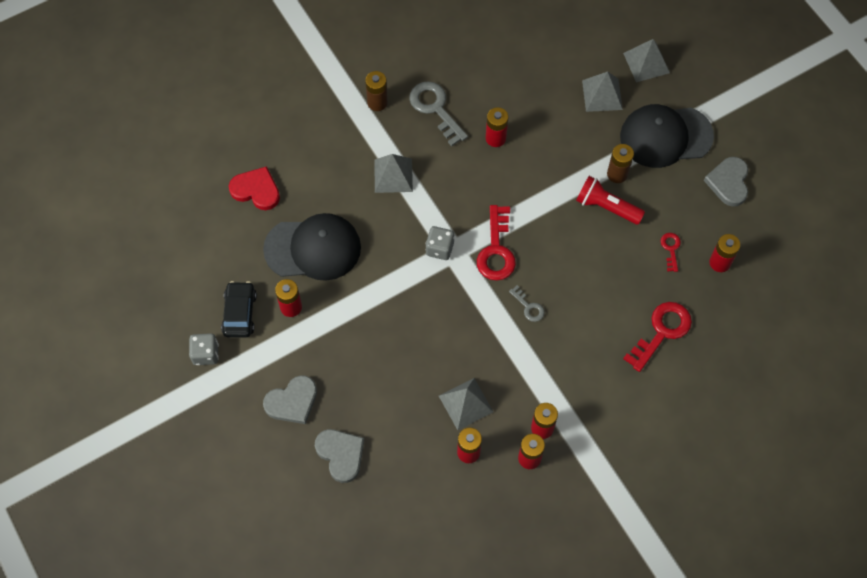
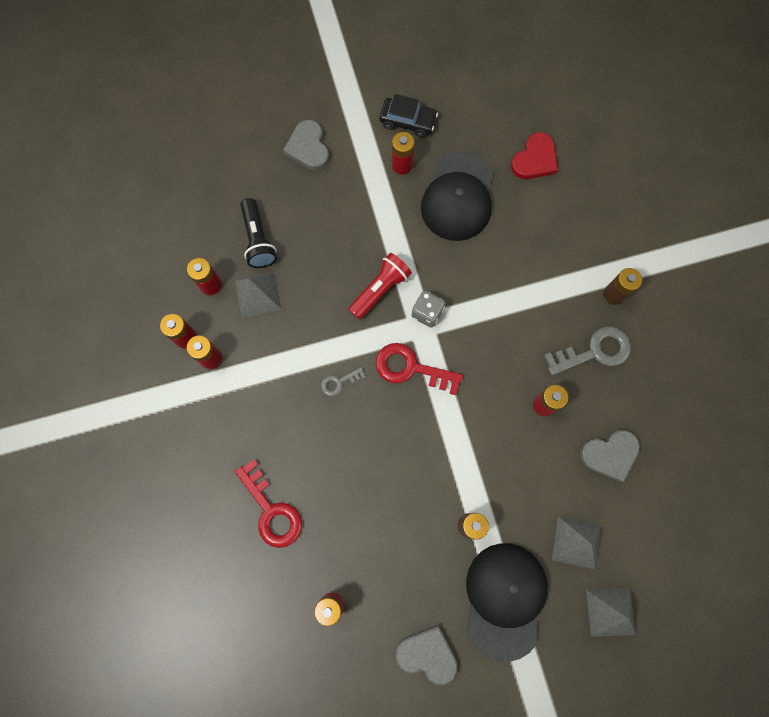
camera: 105 degrees right, 10 degrees up
grey dice [189,333,219,365] -> none
grey heart [315,429,364,483] -> grey heart moved to [580,430,640,482]
grey pyramid [374,154,413,193] -> none
red flashlight [576,176,645,225] -> red flashlight moved to [348,253,412,320]
red key [661,233,681,272] -> none
none -> black flashlight [240,198,277,268]

